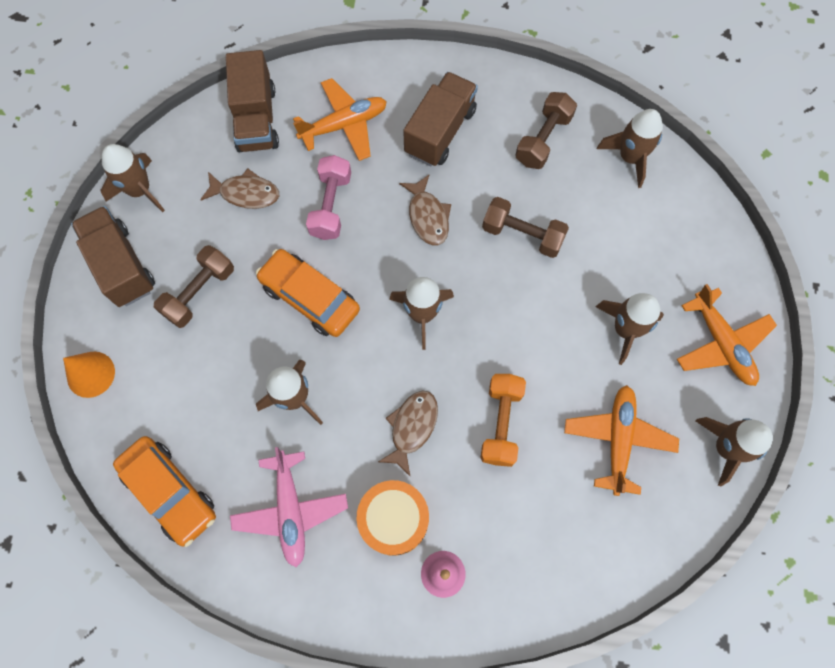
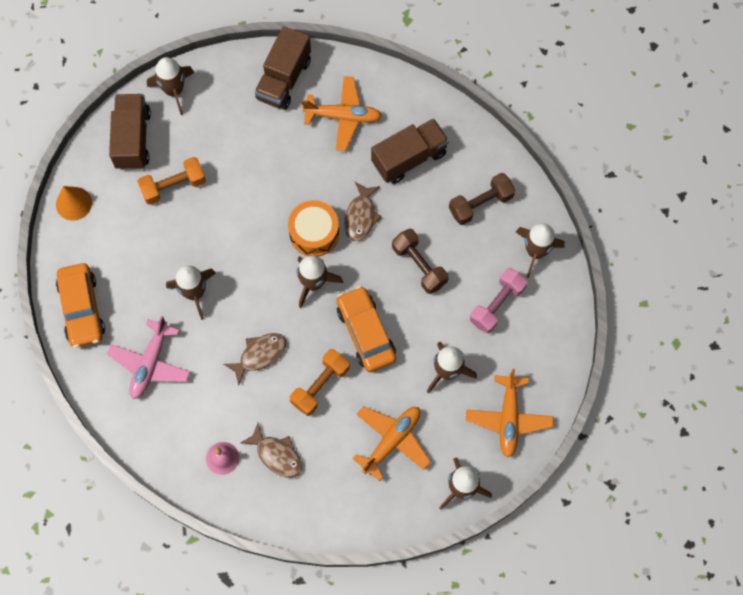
camera: 30 degrees right, 0 degrees up
brown dumbbell [154,245,234,328] -> orange dumbbell [137,157,206,205]
brown fish [200,168,279,209] -> brown fish moved to [241,423,302,478]
orange car [256,249,360,337] -> orange car moved to [337,286,396,372]
pink dumbbell [306,155,351,240] -> pink dumbbell moved to [470,268,527,333]
orange drum [356,480,429,556] -> orange drum moved to [288,200,339,257]

